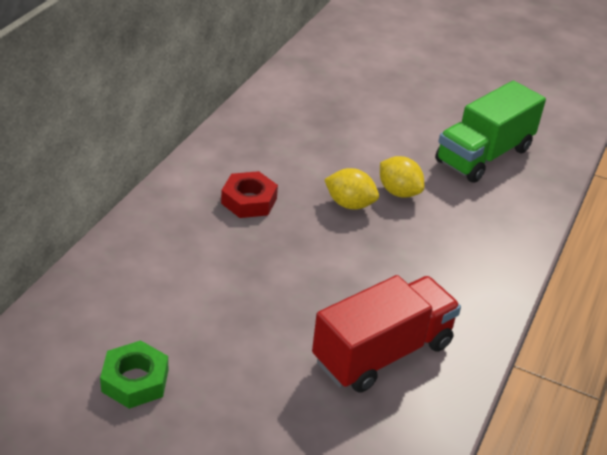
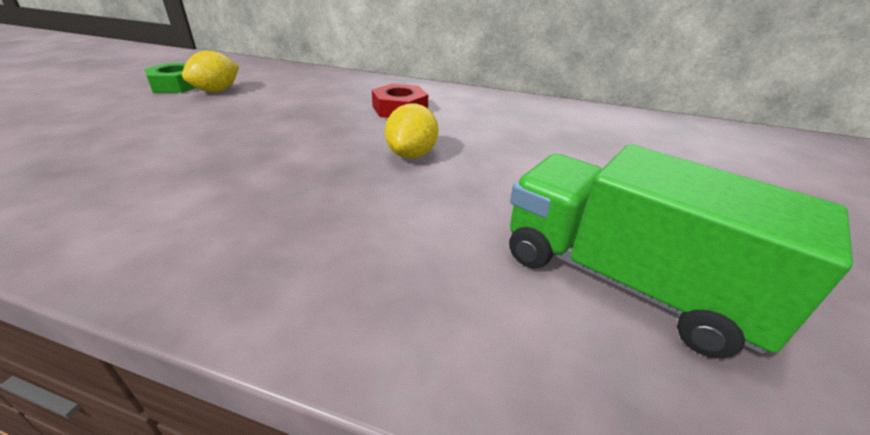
camera: 85 degrees right, 5 degrees down
red truck [312,275,461,393] -> none
yellow lemon [380,156,424,198] -> yellow lemon moved to [182,51,239,92]

